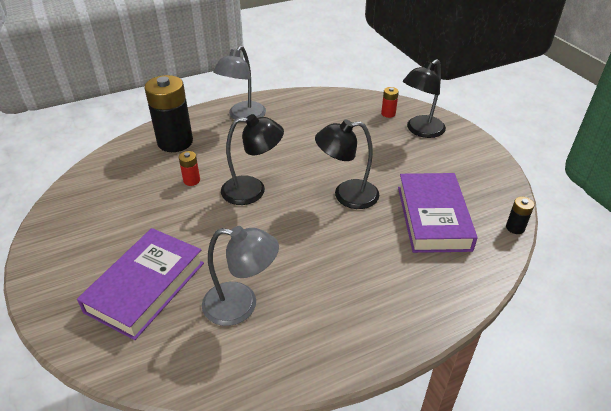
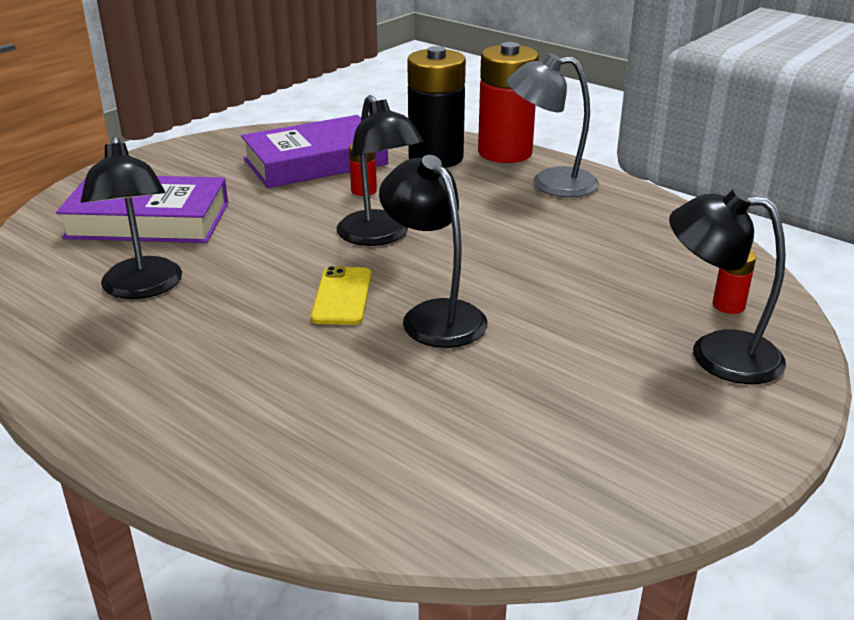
camera: 65 degrees right, 10 degrees down
grey lamp [202,226,279,326] -> black lamp [81,136,182,299]
purple book [398,173,478,253] -> purple book moved to [241,115,388,188]
black battery [506,197,534,234] -> none
none -> yellow phone [311,266,371,325]
none -> red battery [478,42,539,163]

